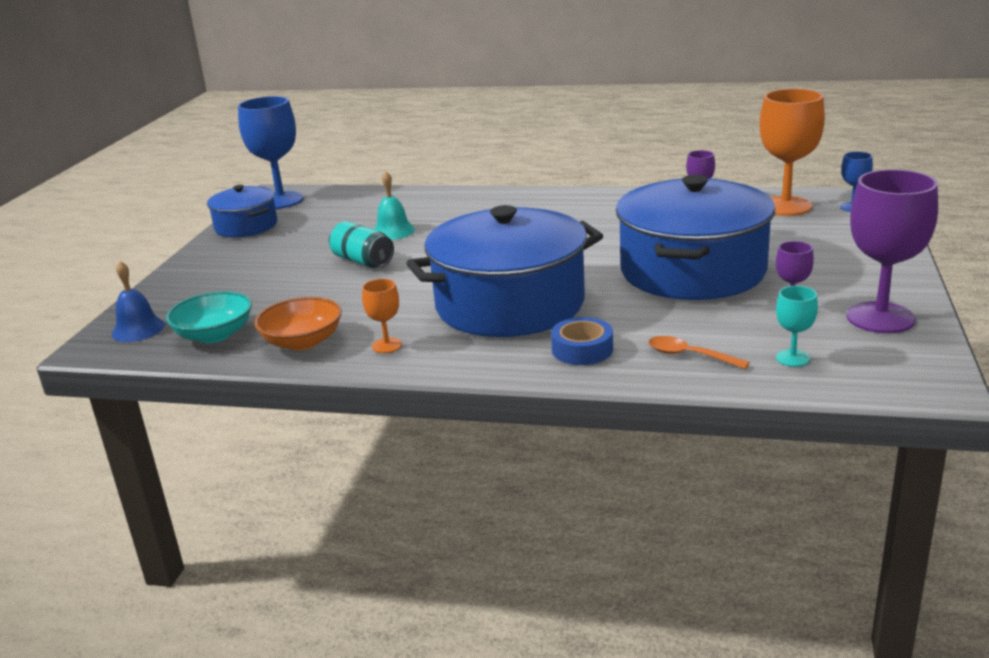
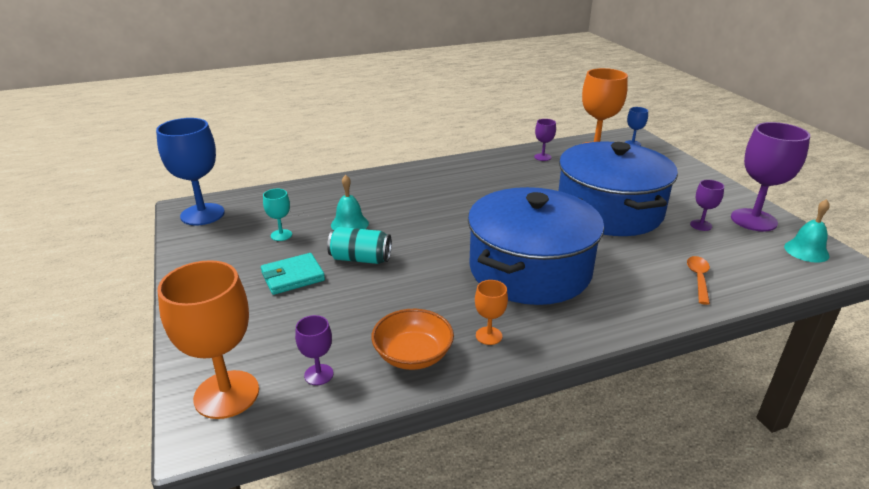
camera: 35 degrees left, 5 degrees up
blue bell [112,261,165,342] -> orange goblet [158,260,259,419]
turquoise bowl [166,291,252,343] -> purple goblet [295,315,333,385]
blue pot [207,185,277,237] -> none
blue tape [551,317,613,365] -> none
orange spoon [649,336,750,369] -> orange spoon turned 105 degrees clockwise [687,256,710,305]
turquoise goblet [776,286,818,367] -> turquoise goblet moved to [263,189,292,241]
none -> turquoise wallet [261,253,325,295]
none -> turquoise bell [784,199,830,263]

